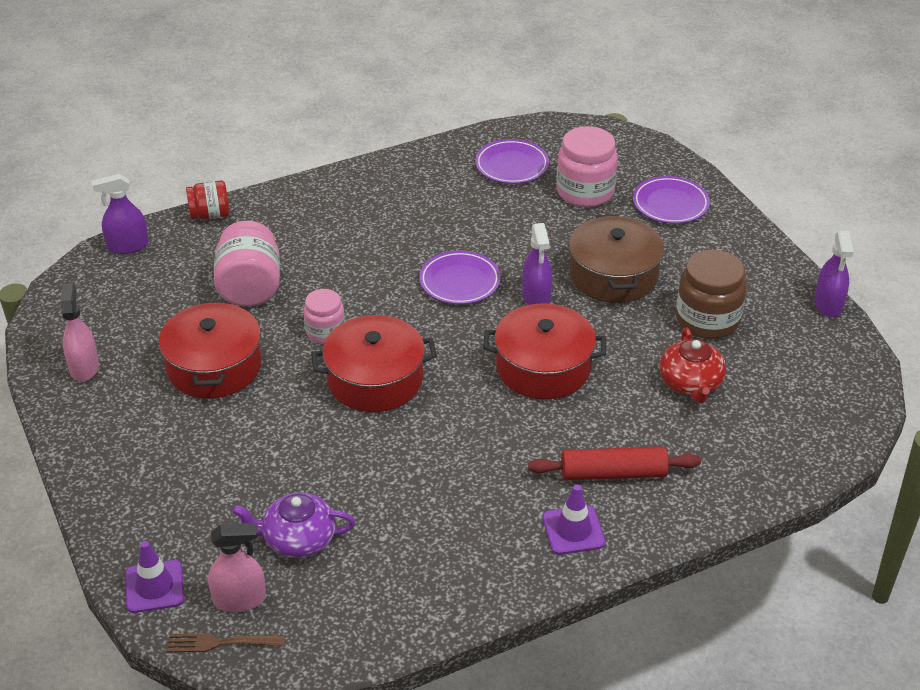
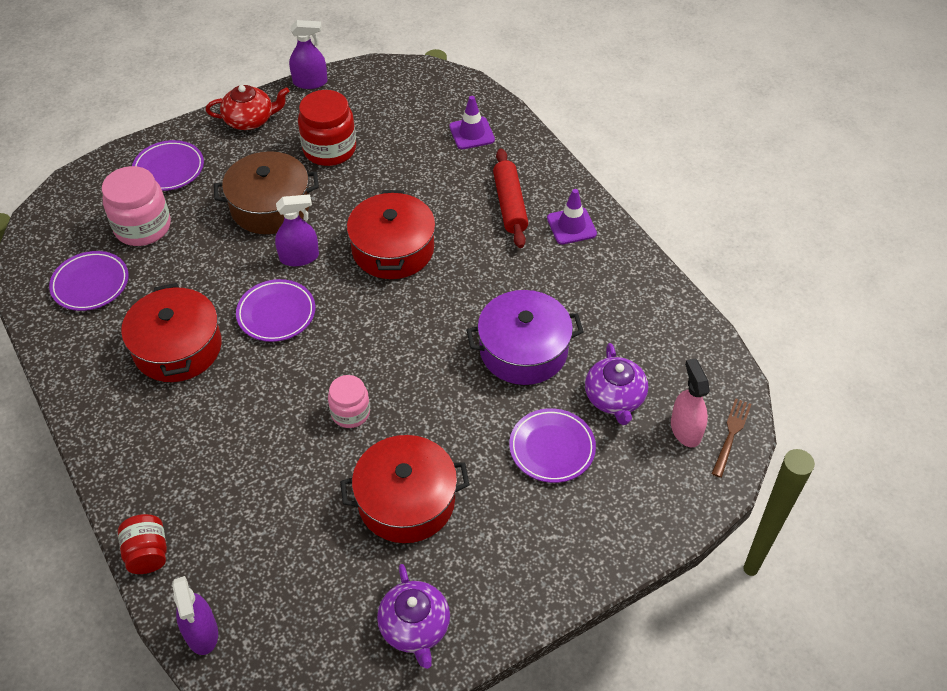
camera: 95 degrees left, 10 degrees up
pink spray bottle [61,283,99,382] -> purple teapot [377,564,450,669]
purple traffic cone [125,541,185,613] -> purple traffic cone moved to [449,96,495,149]
brown fork [167,634,286,653] -> brown fork turned 150 degrees counterclockwise [712,398,751,478]
pink jar [214,221,280,307] -> none
red pot [311,315,437,412] -> red pot moved to [121,283,222,382]
red teapot [660,328,726,404] -> red teapot moved to [206,85,289,130]
brown jar [676,250,747,339] -> red jar [298,90,356,166]
none -> purple pot [466,290,584,385]
none -> purple plate [509,408,596,483]

